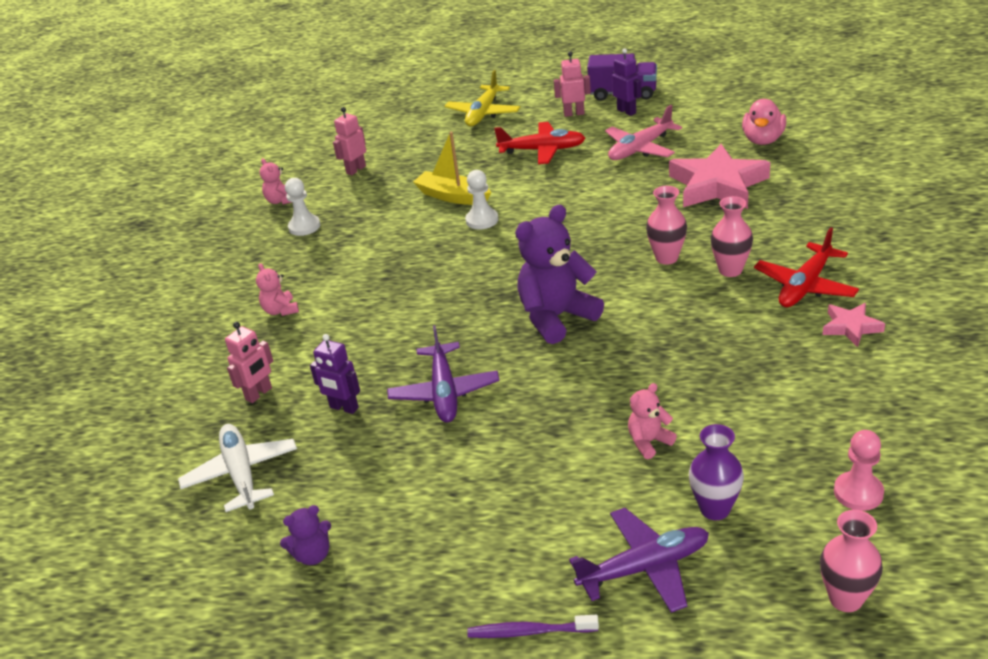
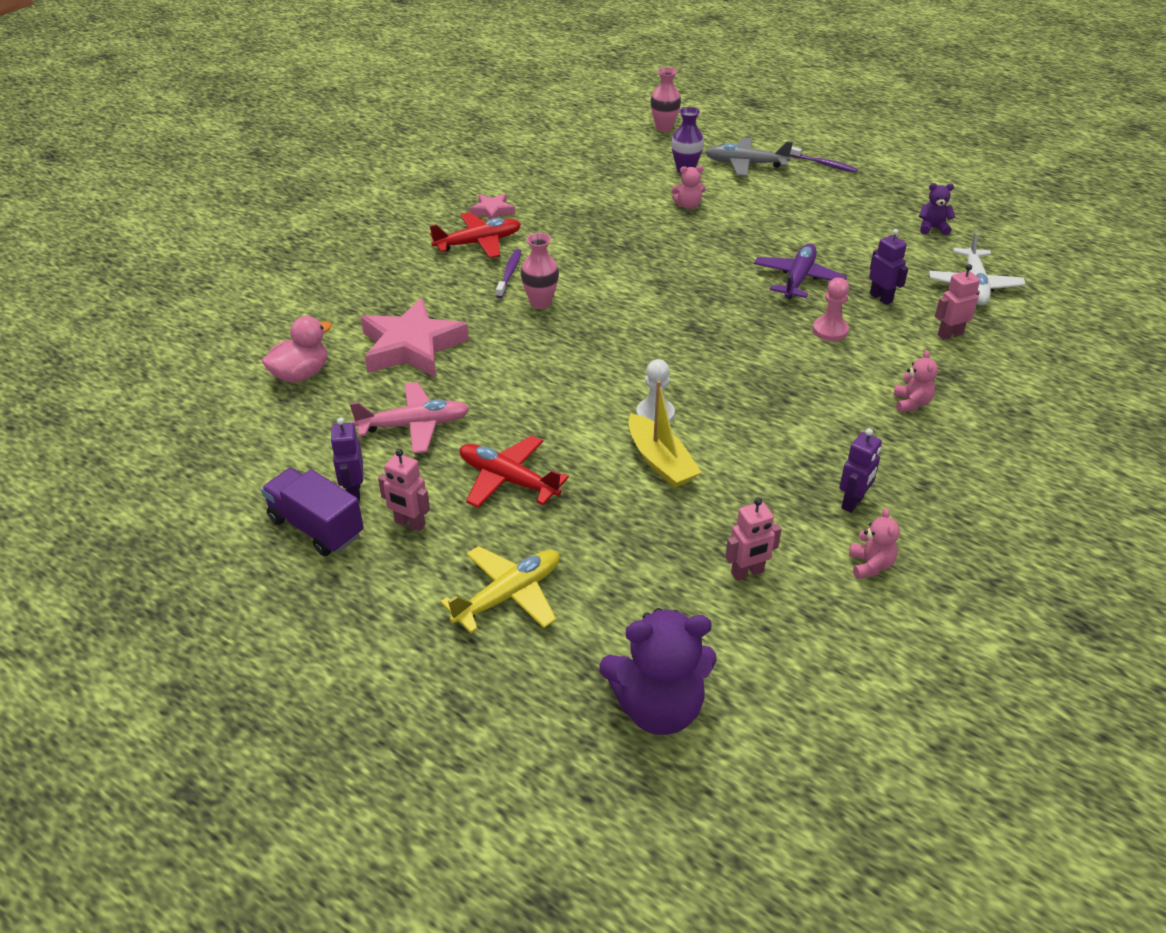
camera: 155 degrees left, 5 degrees up
white pawn [285,178,320,236] -> purple robot [839,428,882,513]
purple teddy bear [515,205,604,344] -> purple teddy bear moved to [599,608,717,735]
purple plane [569,508,709,613] -> grey plane [705,137,793,176]
pink vase [711,196,753,277] -> purple toothbrush [496,249,521,298]
pink pawn [834,430,884,511] -> pink pawn moved to [813,278,849,341]

